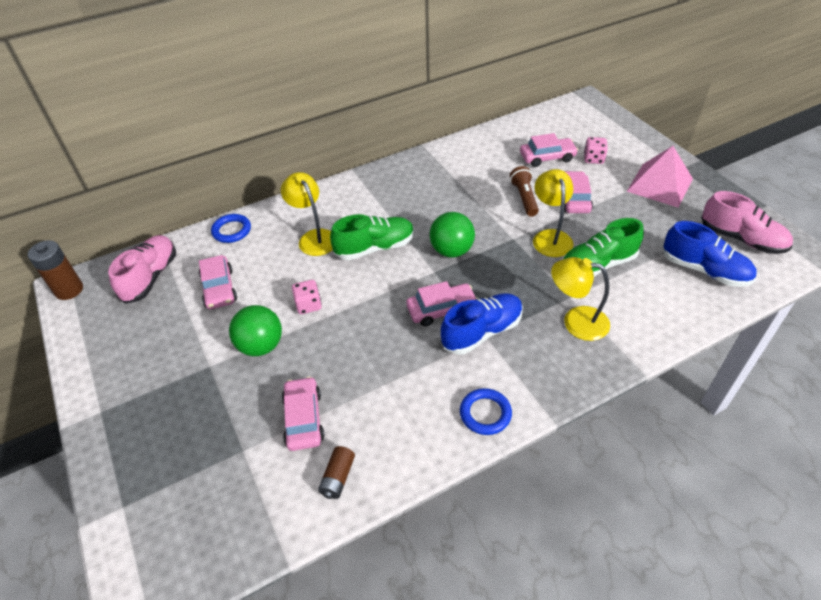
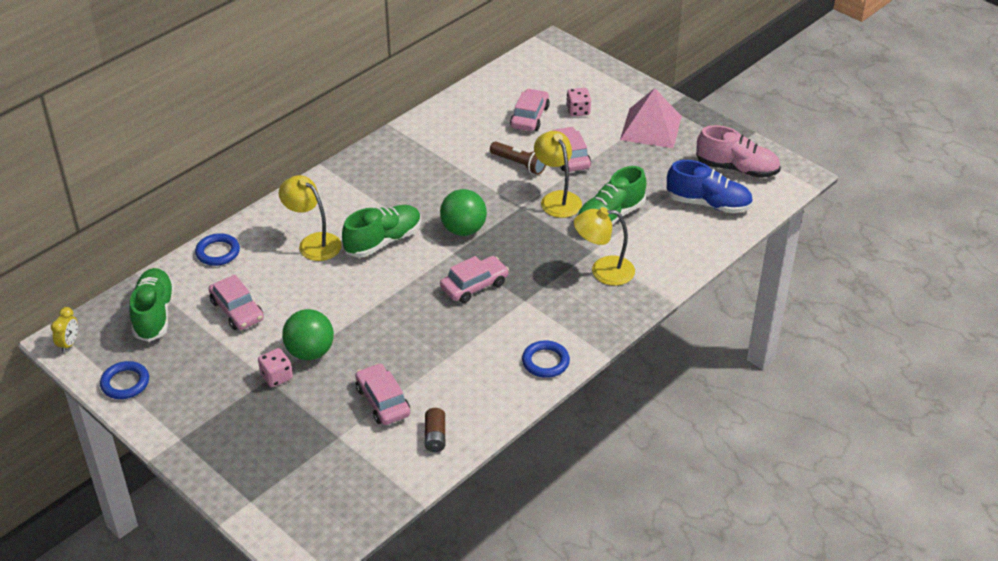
camera: 20 degrees left, 5 degrees down
brown battery [28,240,83,300] -> yellow clock [51,307,78,353]
pink shoe [108,235,176,304] -> green shoe [129,268,175,342]
pink dice [292,280,322,314] -> pink dice moved to [258,348,293,387]
blue shoe [441,293,523,355] -> none
brown flashlight [510,166,539,217] -> brown flashlight turned 150 degrees clockwise [490,141,546,175]
pink car [520,133,578,167] -> pink car turned 45 degrees counterclockwise [510,89,550,131]
none -> blue ring [100,361,149,399]

